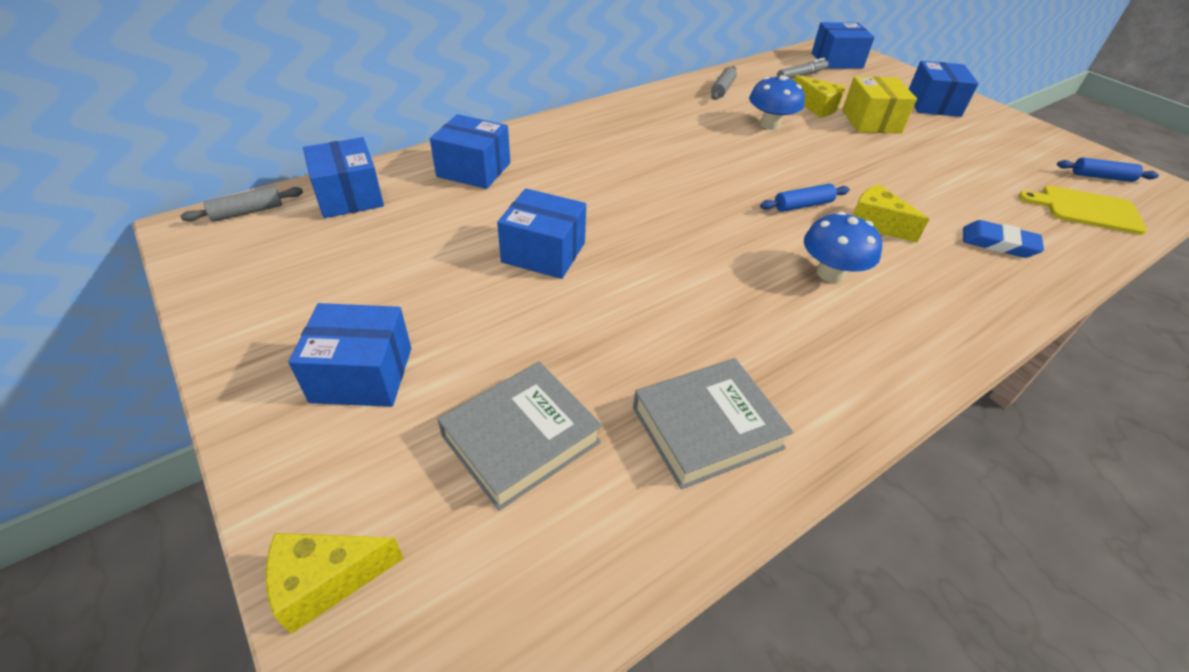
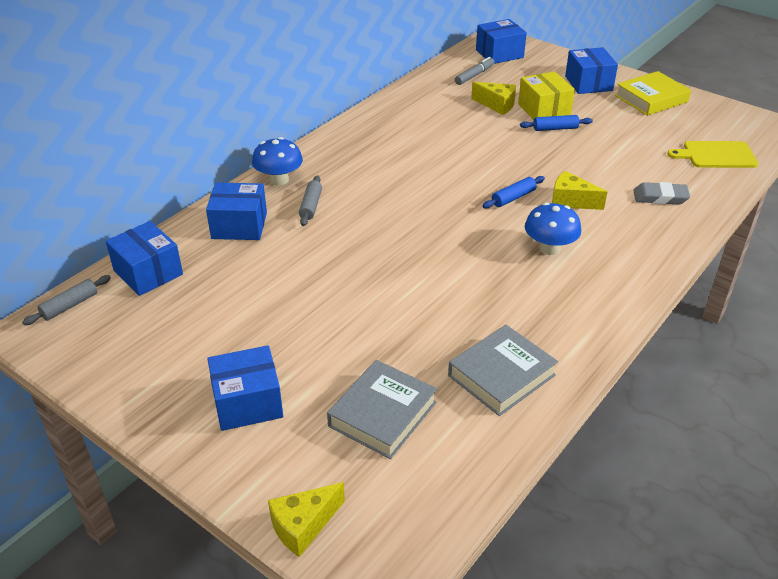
camera: 15 degrees left, 5 degrees down
blue box [497,188,586,279] -> none
grey rolling pin [711,66,737,100] -> grey rolling pin moved to [299,175,322,226]
blue mushroom [749,75,805,130] -> blue mushroom moved to [252,137,303,185]
blue eraser [963,220,1044,258] -> grey eraser [633,182,690,204]
blue rolling pin [1057,157,1159,182] -> blue rolling pin moved to [520,115,593,131]
none -> yellow book [615,71,691,116]

